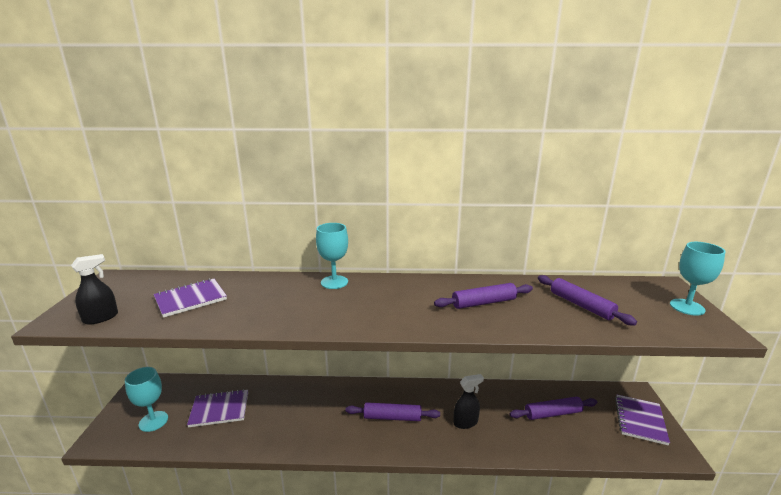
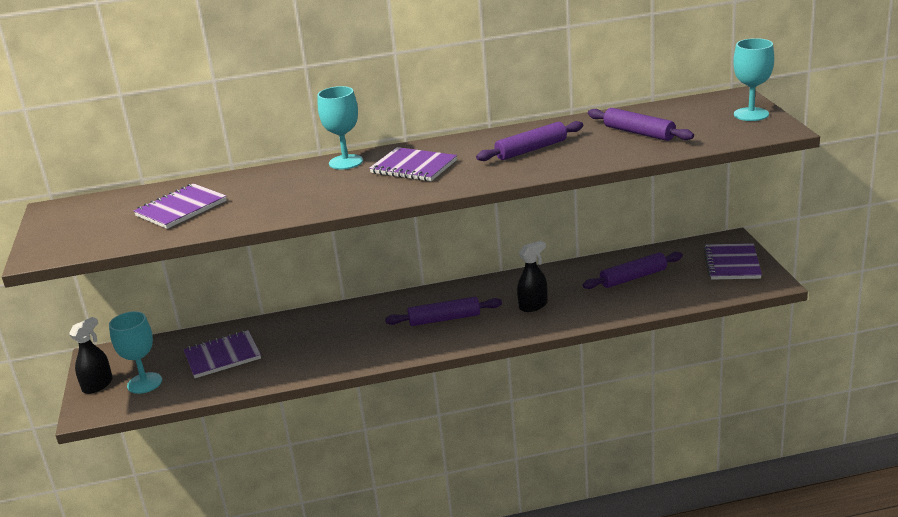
camera: 10 degrees left, 5 degrees up
black spray bottle [71,254,118,325] -> black spray bottle moved to [69,317,113,394]
none -> purple notebook [369,147,457,181]

